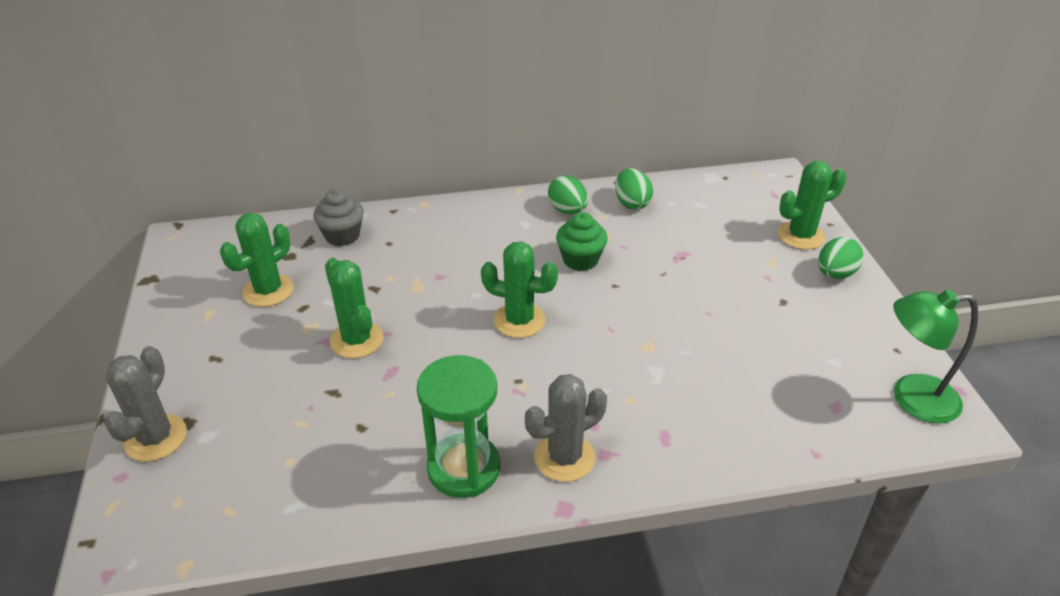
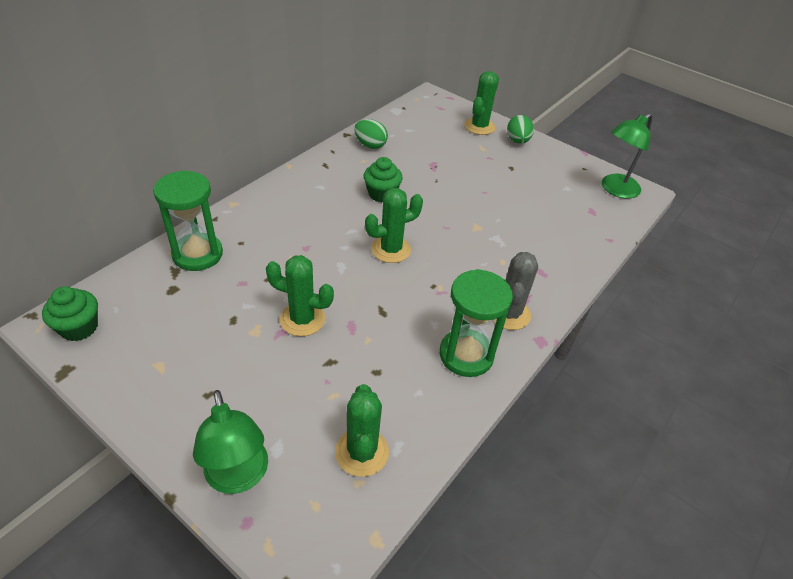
camera: 45 degrees left, 5 degrees up
grey cactus [104,346,187,462] -> green lamp [193,390,268,494]
green cactus [220,213,294,307] -> green cactus moved to [335,384,389,477]
grey cupcake [313,189,364,246] -> green hourglass [153,170,223,271]
green egg [548,175,588,214] -> none
none -> green cupcake [42,286,98,341]

